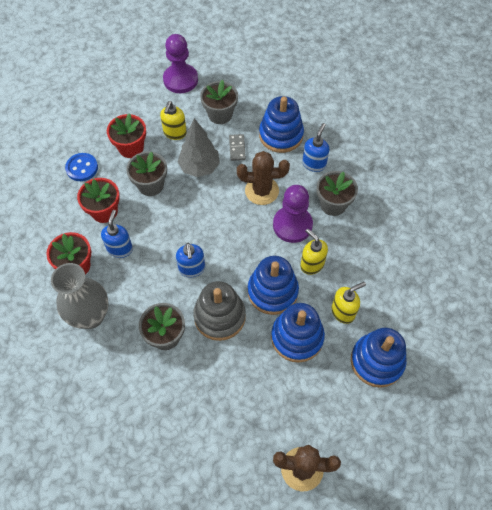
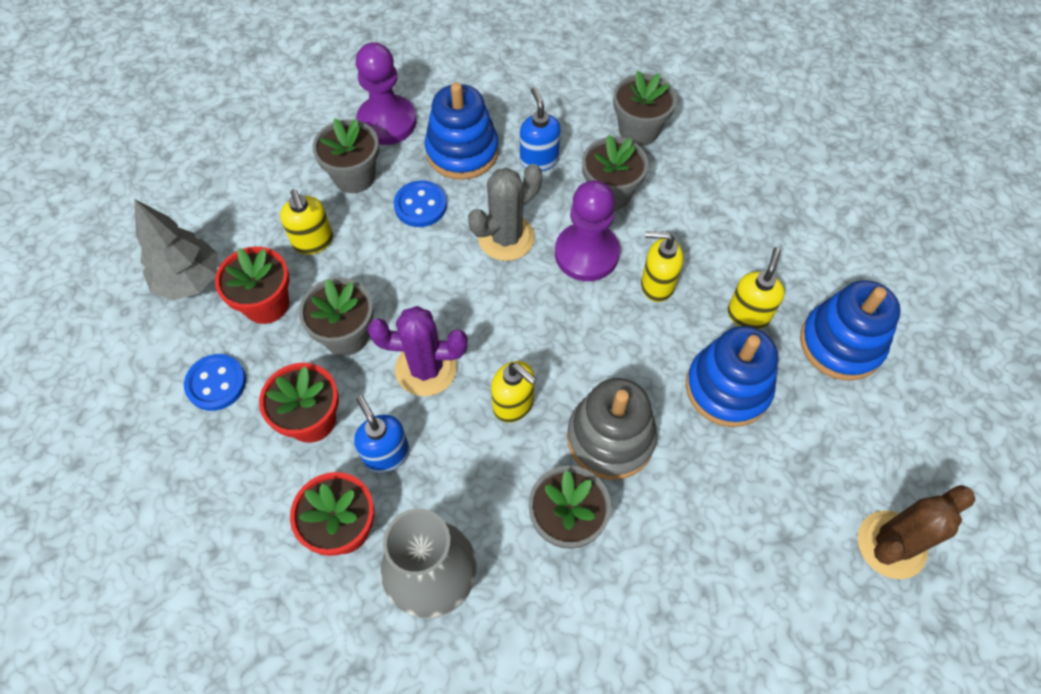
camera: 40 degrees left, 0 degrees up
purple pawn [163,34,198,93] -> purple pawn moved to [356,42,417,145]
blue soap dispenser [176,243,205,278] -> yellow soap dispenser [491,361,536,423]
grey tree [178,118,220,177] -> grey tree moved to [134,199,218,301]
grey domino [229,134,246,161] -> blue button [394,180,447,227]
brown cactus [237,151,290,205] -> grey cactus [468,164,542,261]
blue stacking toy [248,256,299,315] -> none
none -> purple cactus [367,306,468,396]
none -> grey flower pot [613,71,677,146]

